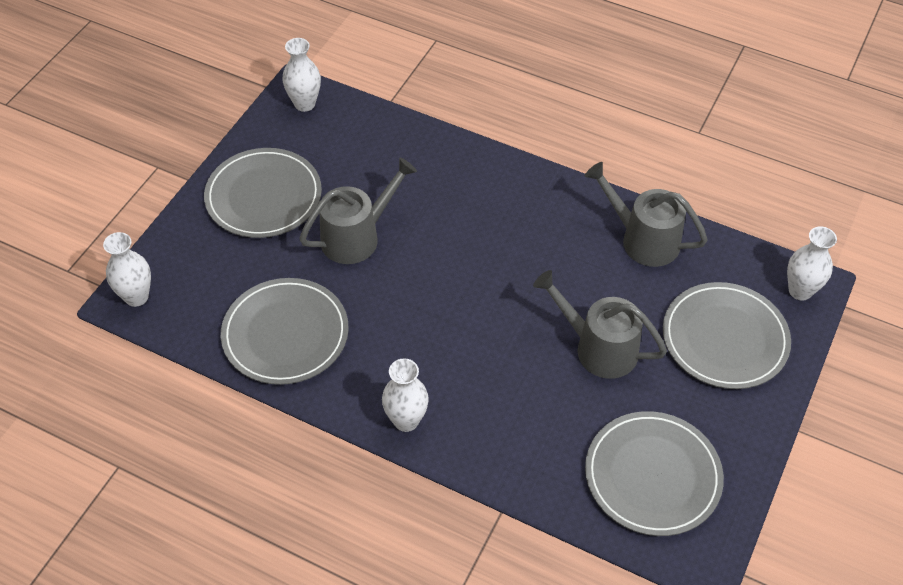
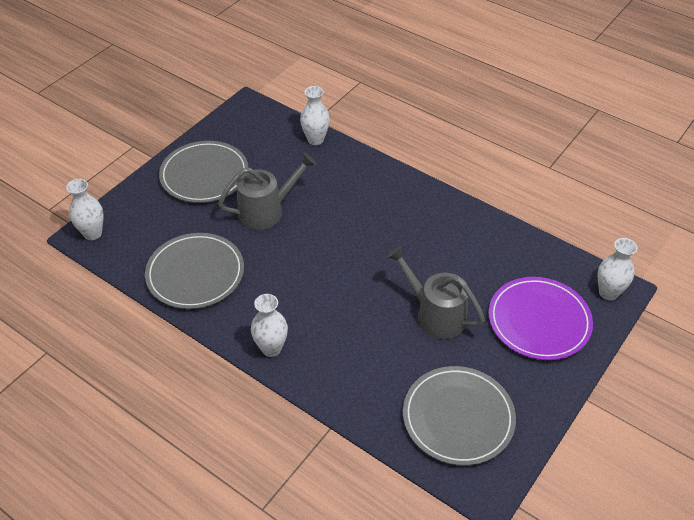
camera: 10 degrees right, 5 degrees down
white vase [283,38,321,112] -> white vase moved to [300,86,330,145]
grey watering can [585,162,708,267] -> none
grey plate [663,282,791,389] -> purple plate [489,277,593,360]

